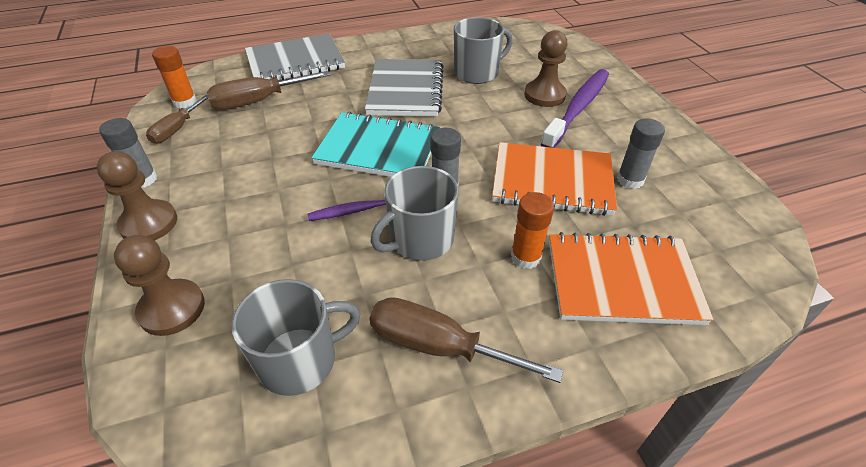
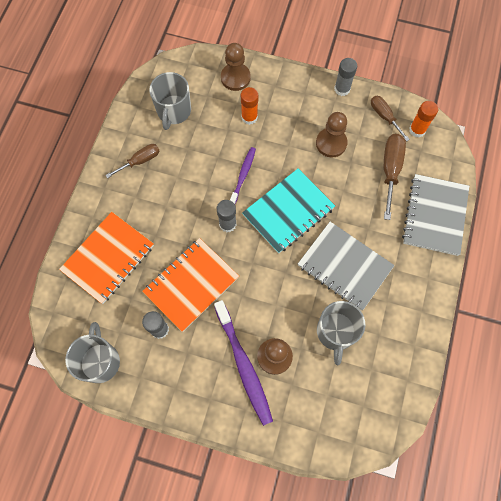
camera: 125 degrees right, 25 degrees up
brown pawn [97,151,177,241] -> brown pawn moved to [316,112,348,158]
brown screwdriver [369,297,563,383] -> brown screwdriver [105,144,160,178], size x0.65
grey mug [370,166,459,261] -> grey mug moved to [65,322,120,383]
orange glue stick [511,192,554,269] -> orange glue stick moved to [241,87,259,125]

